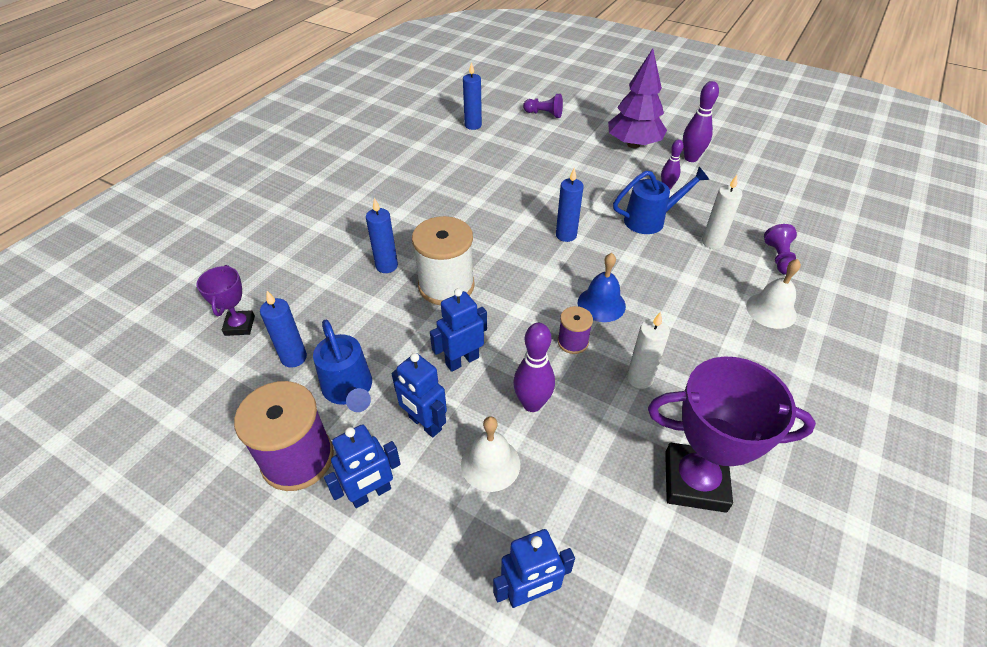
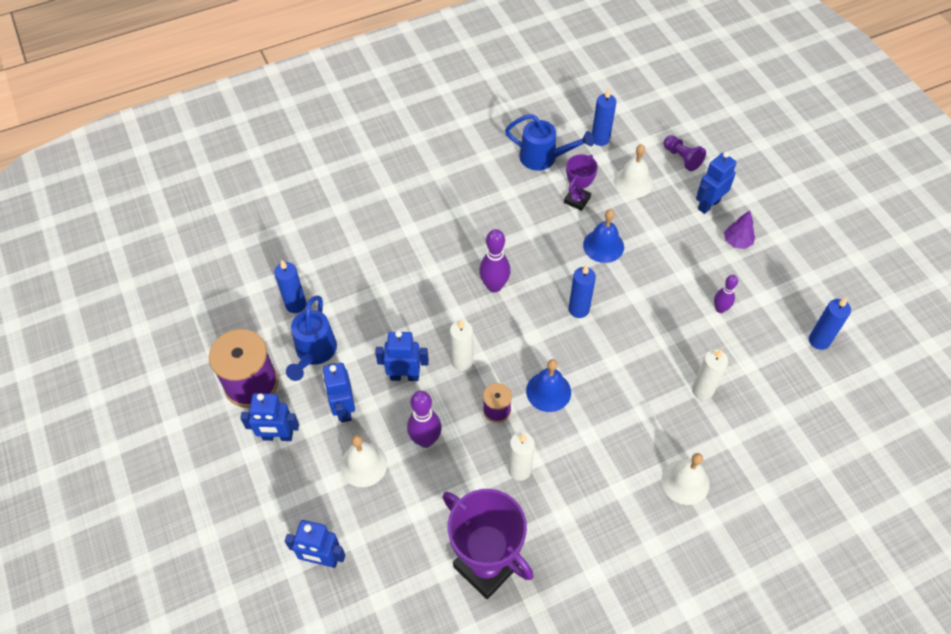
camera: 35 degrees right, 10 degrees up
purple trophy [196,265,255,336] -> purple trophy moved to [564,154,598,211]
blue candle [366,198,398,273] -> blue candle moved to [809,297,851,350]
white spool [412,216,475,305] -> none
purple tree [608,49,667,148] -> purple tree [724,211,755,249], size x0.47
blue watering can [613,167,709,234] -> blue watering can moved to [505,114,594,170]
purple bowling pin [683,81,719,162] -> purple bowling pin moved to [479,229,510,293]
purple pawn [764,224,797,275] -> none
none -> white candle [450,320,473,371]
none -> blue bell [583,209,624,263]
none -> white bell [614,144,653,198]
none -> blue robot [696,152,736,214]

